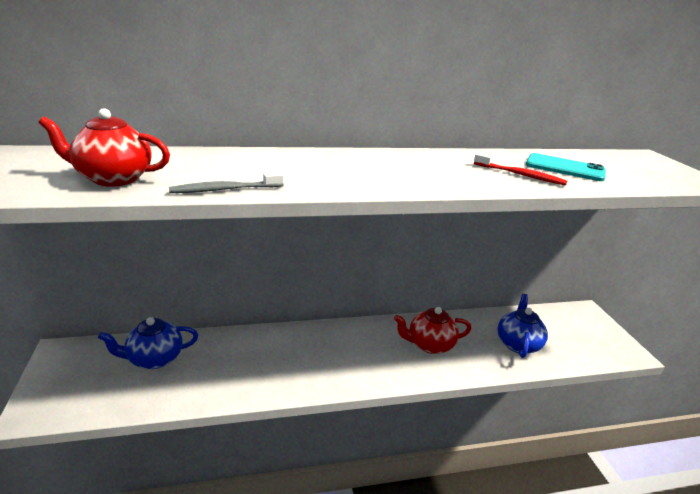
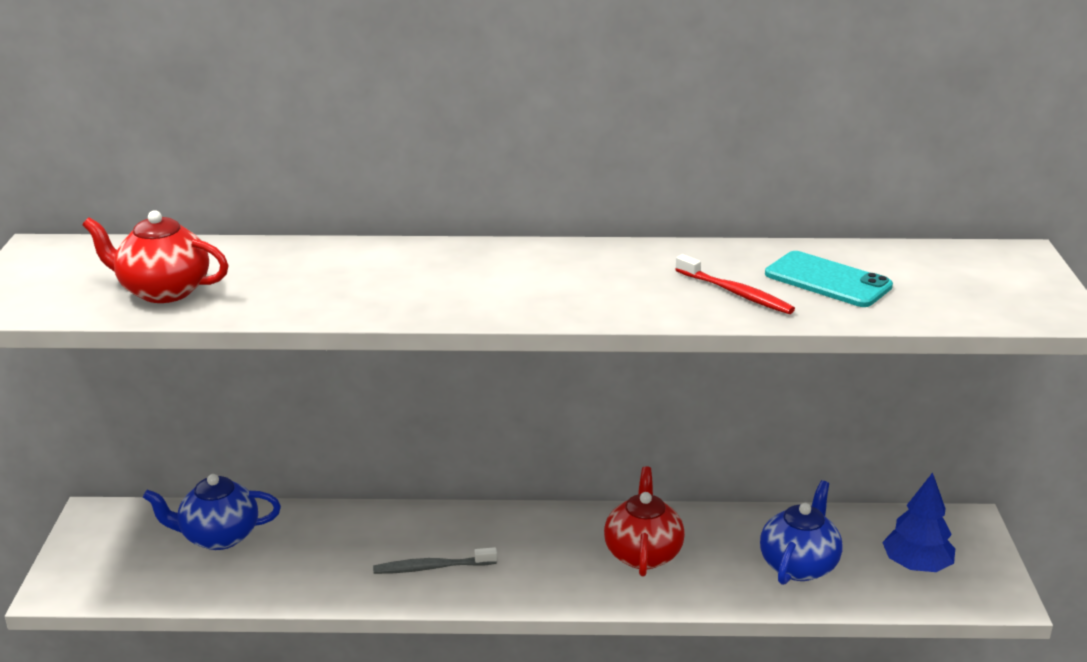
camera: 15 degrees right, 0 degrees up
grey toothbrush [169,172,284,193] -> grey toothbrush moved to [373,547,497,574]
red teapot [394,307,471,354] -> red teapot turned 90 degrees clockwise [604,466,685,576]
none -> blue tree [882,472,955,572]

